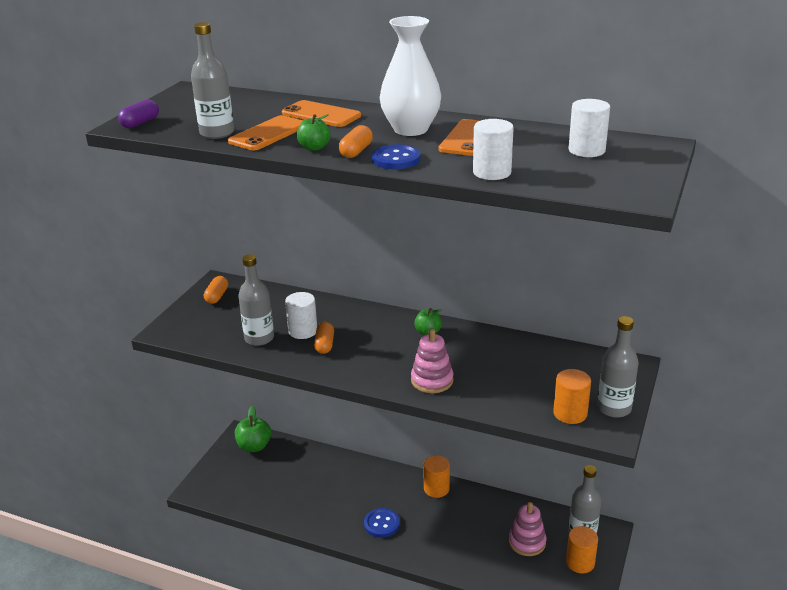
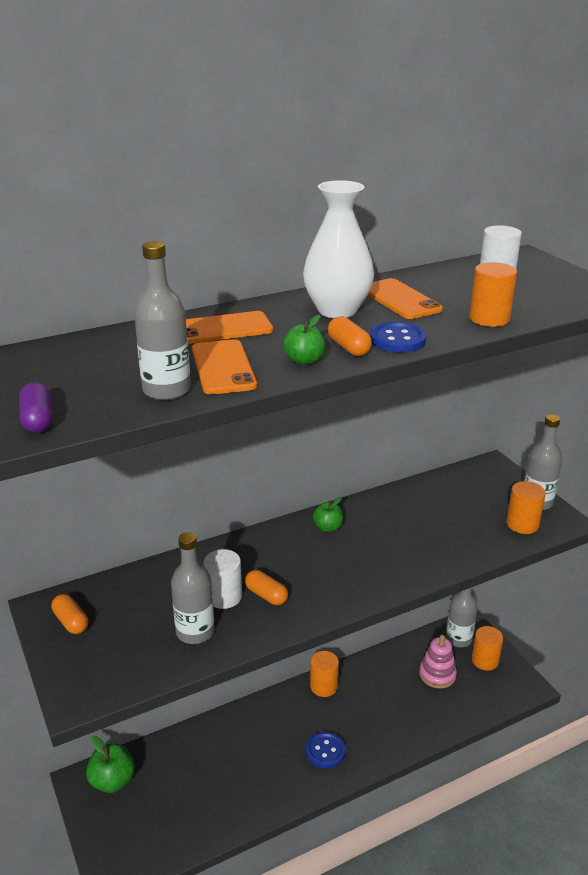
camera: 50 degrees left, 0 degrees up
pink stacking toy [411,329,454,393] -> none
white cylinder [473,119,514,180] -> orange cylinder [469,262,517,327]

